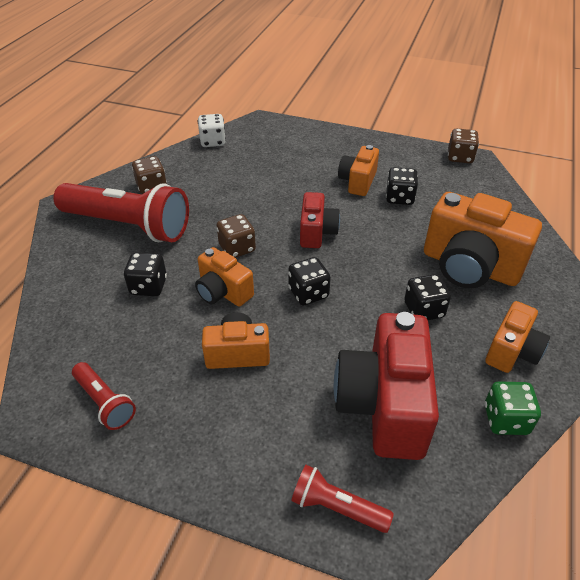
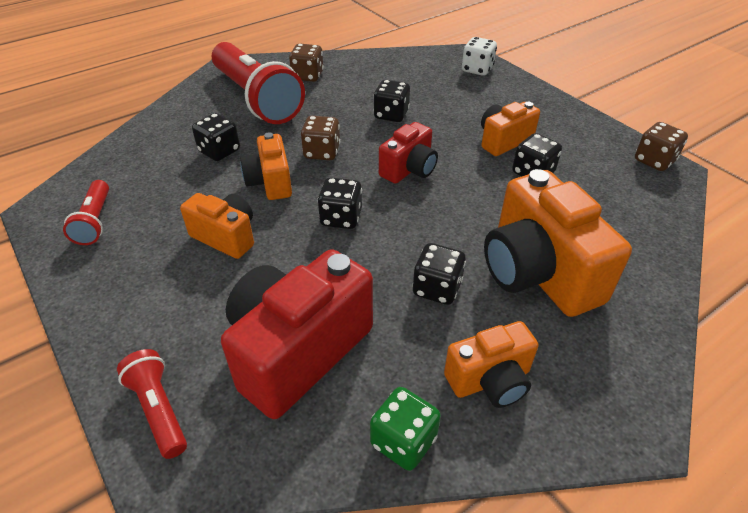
camera: 35 degrees right, 0 degrees up
white dice [198,114,226,147] -> white dice moved to [462,37,497,76]
none -> black dice [374,80,410,122]

